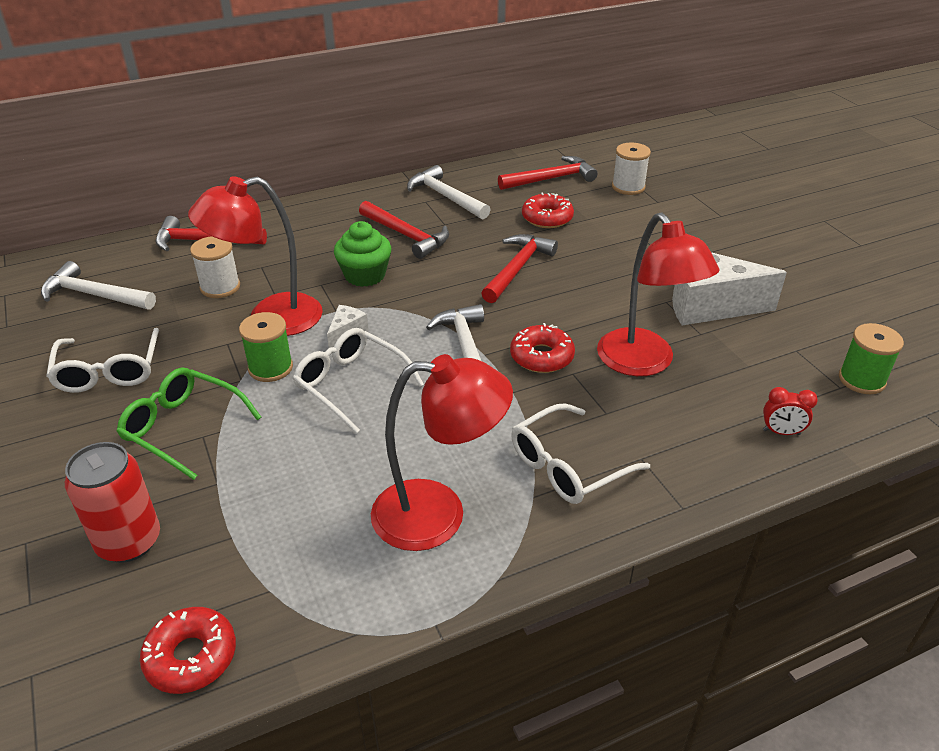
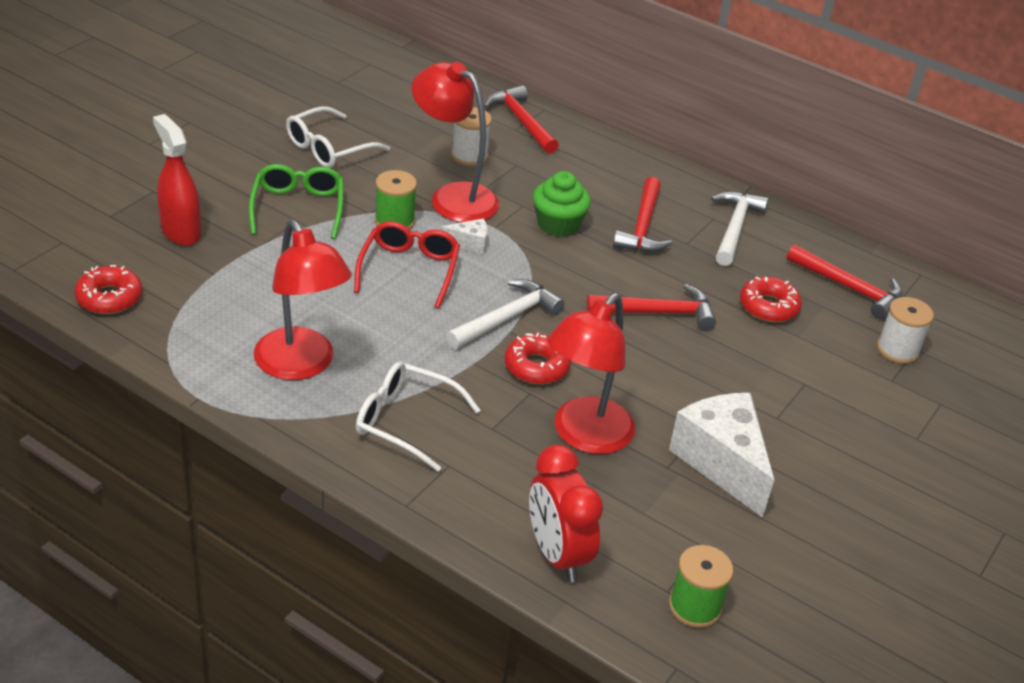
camera: 55 degrees right, 0 degrees up
white hammer [41,261,156,309] -> none
red can [65,442,160,563] -> red spray bottle [153,114,201,246]
white glasses [293,328,424,433] -> red glasses [354,221,460,308]
red clock [763,387,818,435] -> red clock [529,445,603,582], size x2.01

